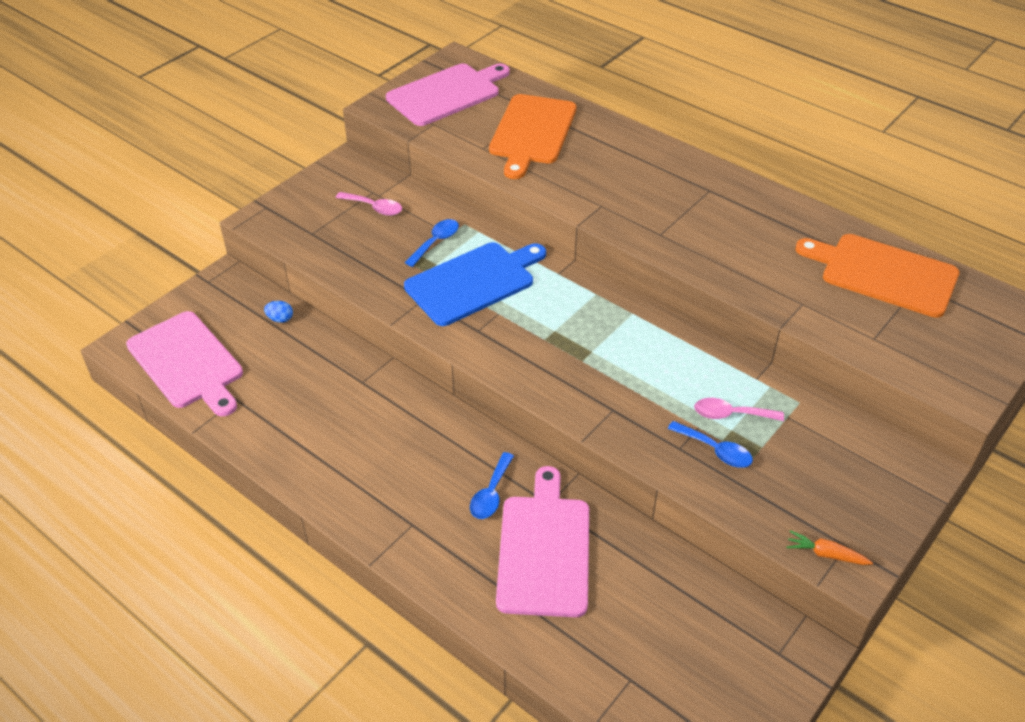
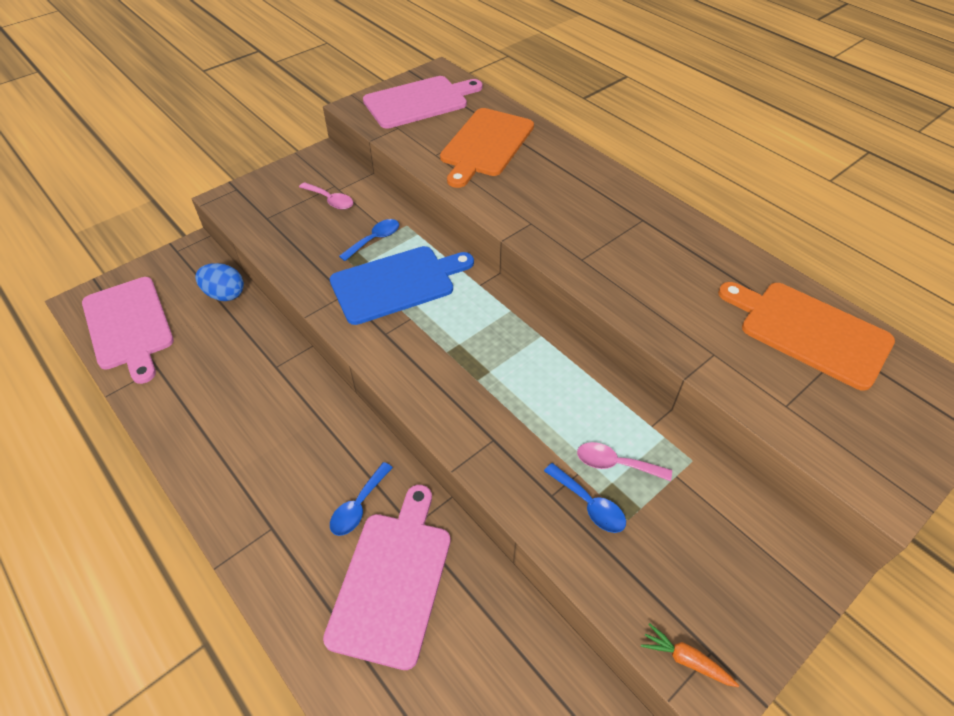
camera: 10 degrees right, 5 degrees up
blue egg [264,301,293,323] -> blue egg [195,263,244,301], size x1.80

